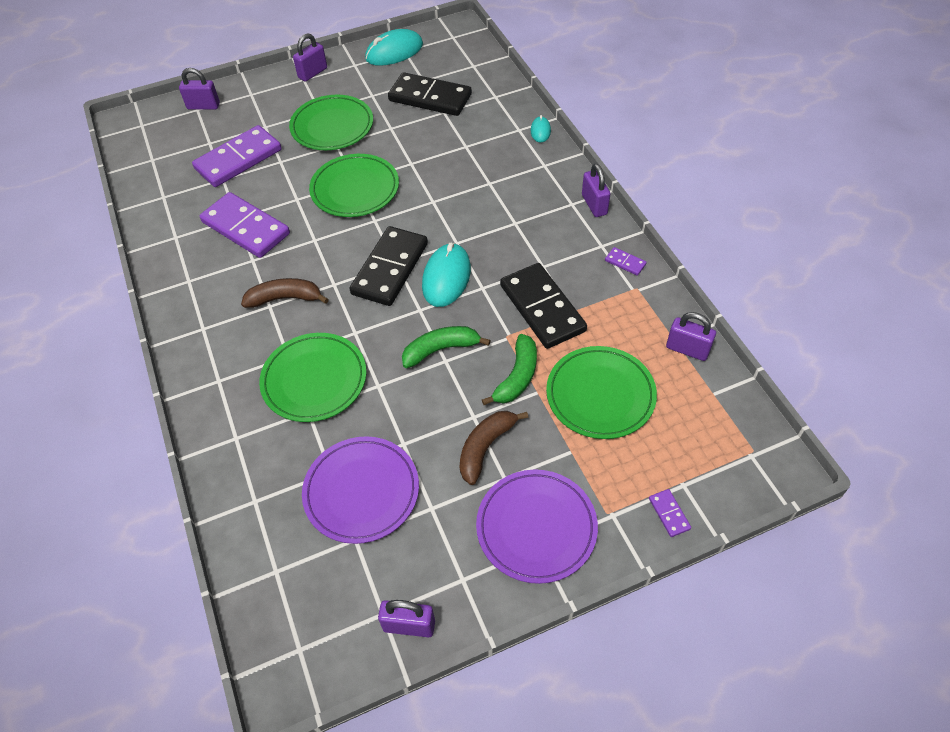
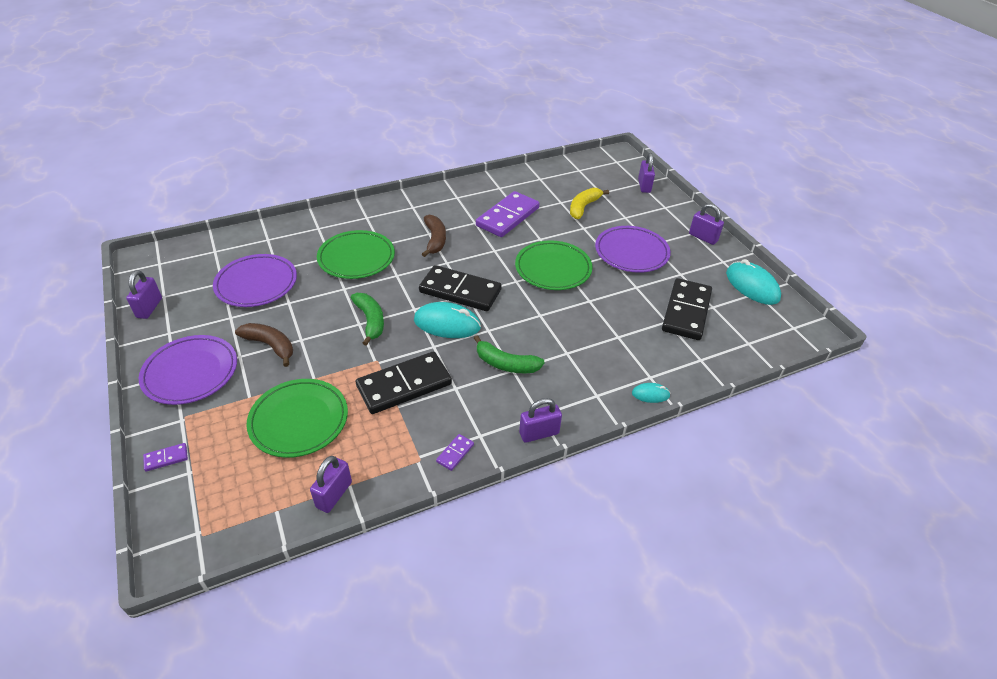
camera: 85 degrees right, 10 degrees down
purple domino [192,125,282,187] -> yellow banana [570,188,609,219]
green plate [289,95,373,150] -> purple plate [595,226,671,273]
green banana [482,334,537,405] -> green banana moved to [474,335,545,373]

